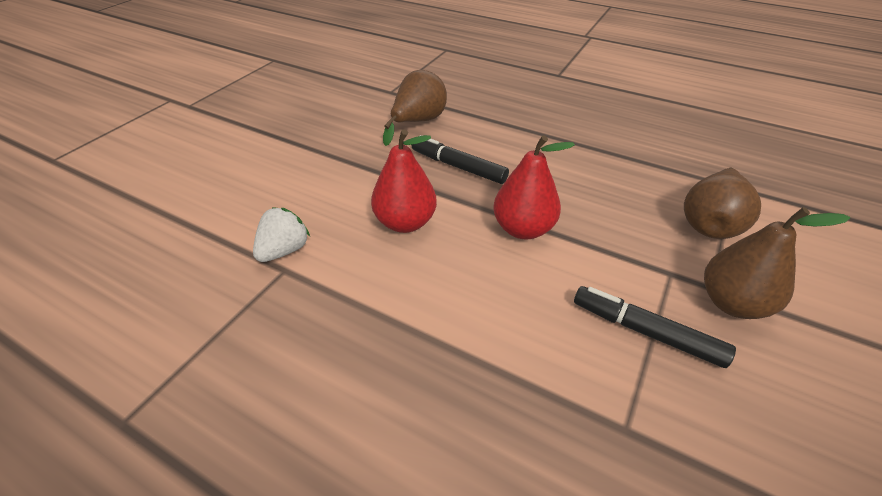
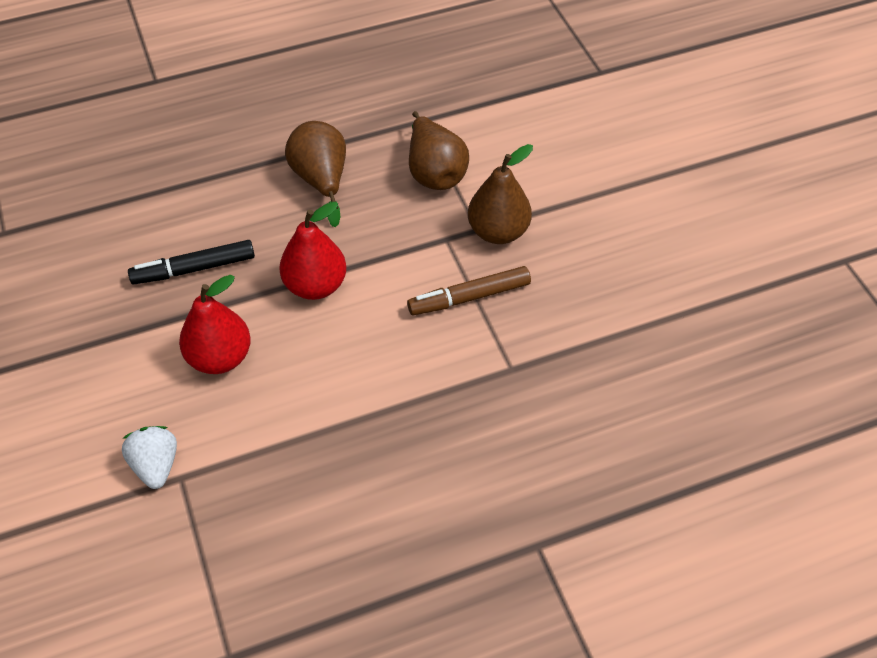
camera: 50 degrees left, 10 degrees up
brown pear [383,70,447,146] -> brown pear moved to [285,121,346,227]
black marker [574,286,736,368] -> brown marker [407,266,531,315]

